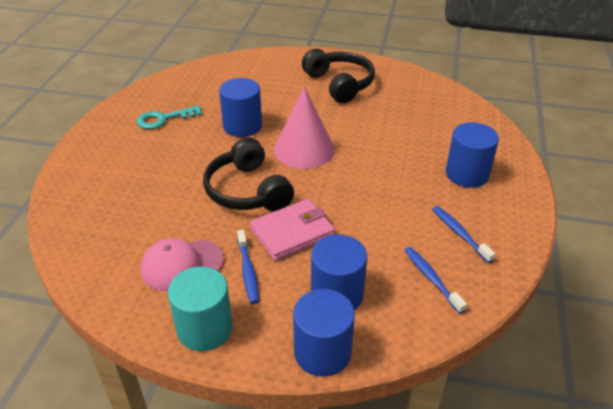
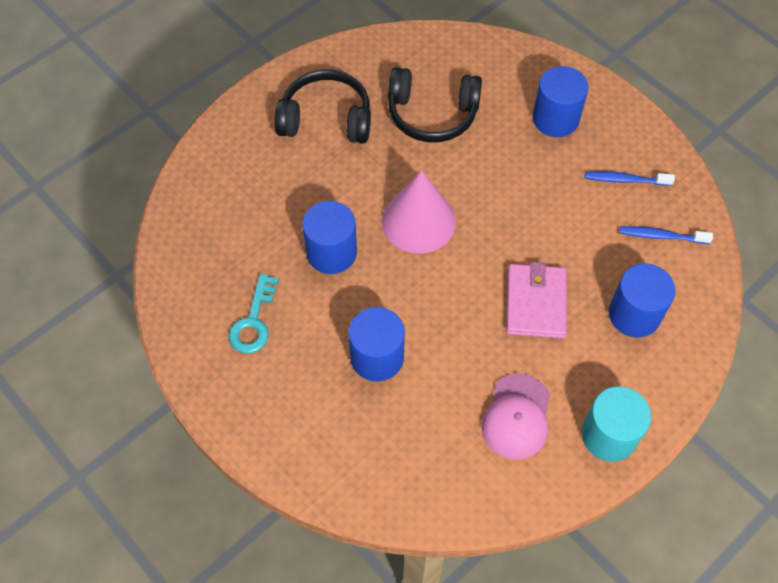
camera: 55 degrees left, 20 degrees up
black headphones [203,137,294,211] -> black headphones moved to [388,67,482,142]
blue toothbrush [237,230,259,304] -> none
blue cylinder [293,289,355,377] -> blue cylinder moved to [348,307,405,382]

